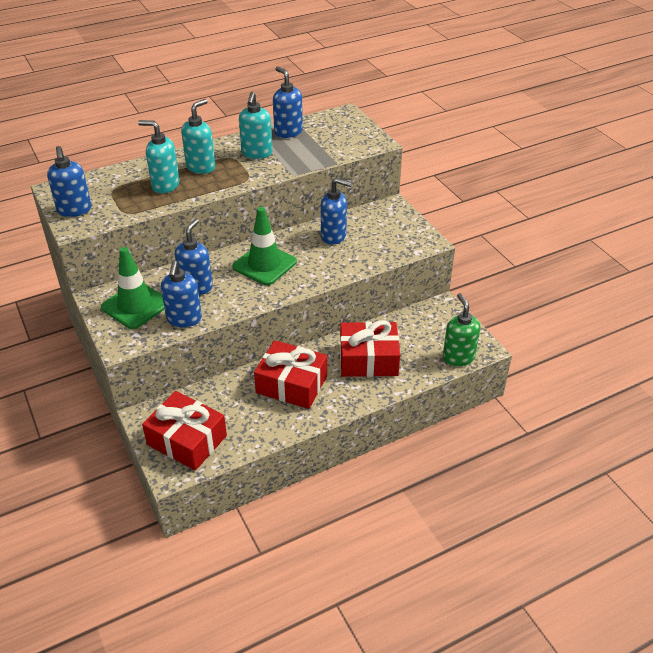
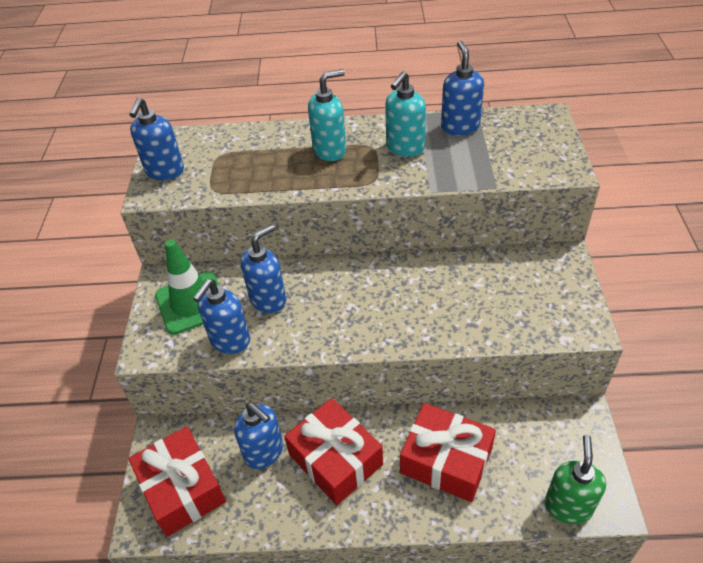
camera: 30 degrees right, 5 degrees up
turquoise soap dispenser [138,120,179,193] -> none
green traffic cone [232,207,297,285] -> none
blue soap dispenser [321,178,352,245] -> blue soap dispenser moved to [234,403,283,469]

